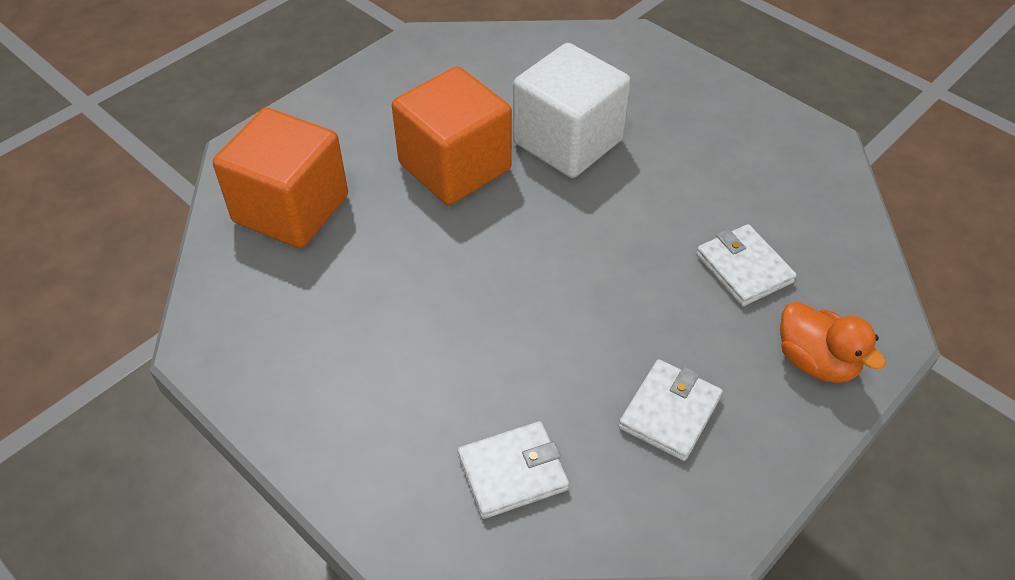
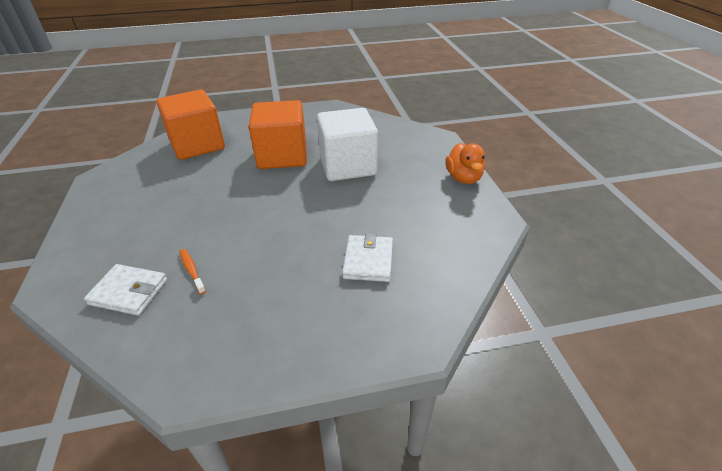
camera: 35 degrees right, 10 degrees down
white wallet [619,359,723,461] -> none
orange duck [780,302,886,383] -> orange duck moved to [445,143,485,184]
none -> orange toothbrush [179,249,206,294]

